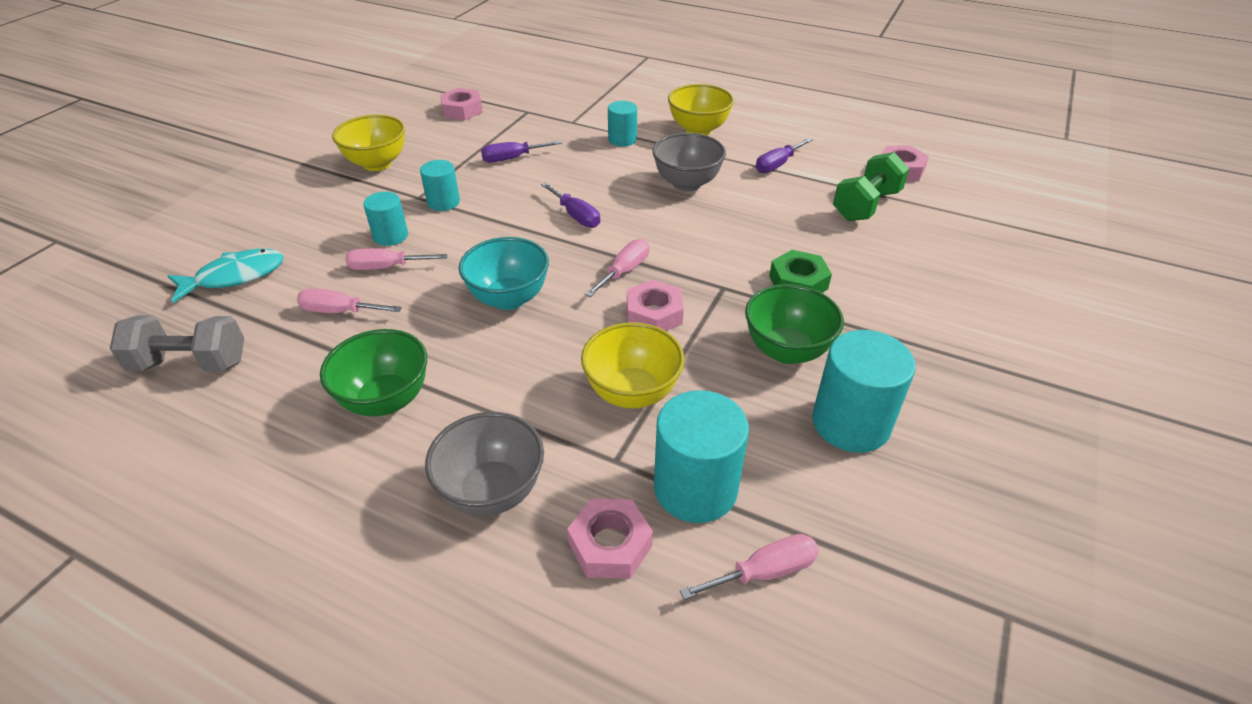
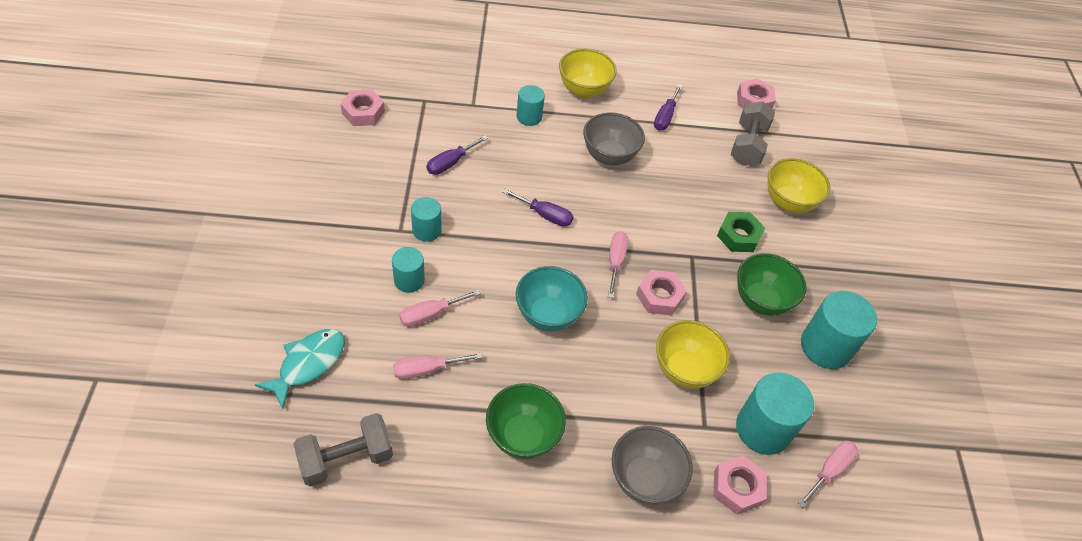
camera: 30 degrees left, 10 degrees up
yellow bowl [332,115,405,171] -> yellow bowl moved to [768,158,831,213]
green dumbbell [833,152,909,221] -> grey dumbbell [731,101,775,166]

